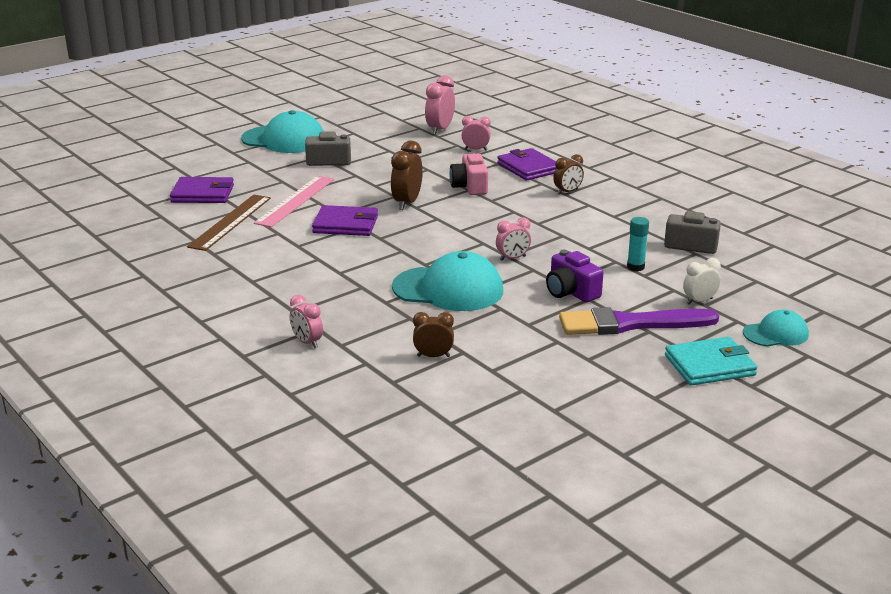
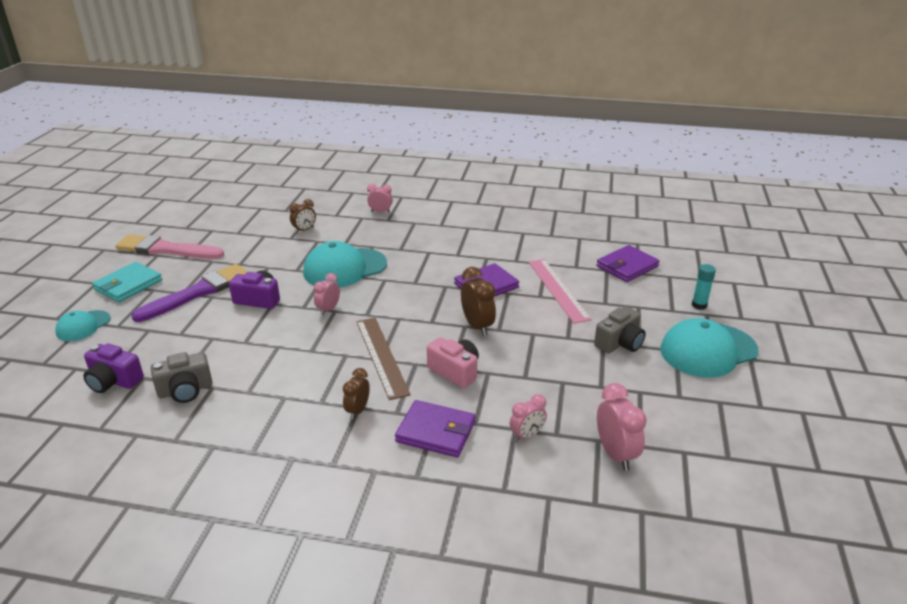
camera: 140 degrees right, 5 degrees up
brown ruler [187,195,271,251] -> brown ruler moved to [356,318,411,400]
turquoise glue stick [627,217,649,271] -> turquoise glue stick moved to [692,264,716,310]
white clock [683,258,721,305] -> none
none -> purple camera [83,343,144,393]
none -> pink brush [115,234,224,259]

